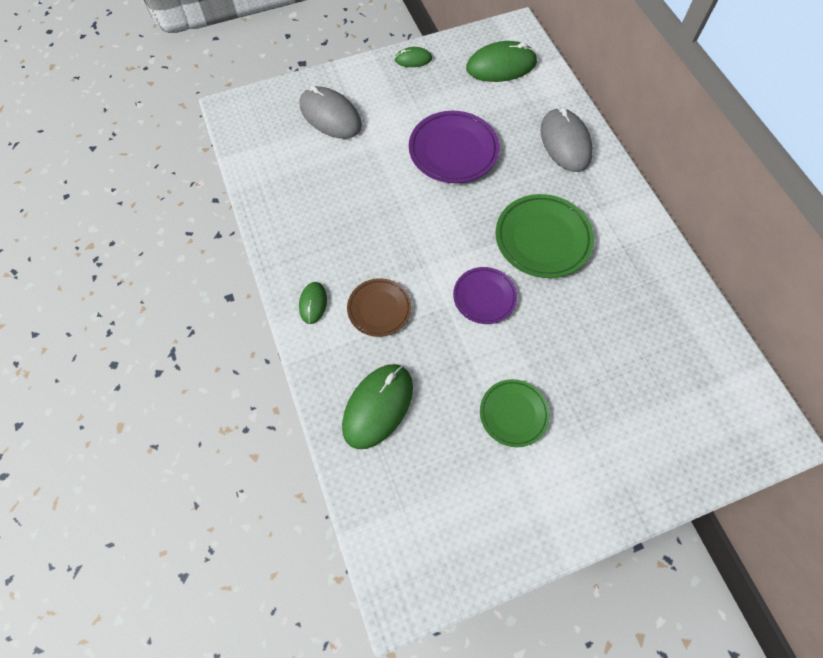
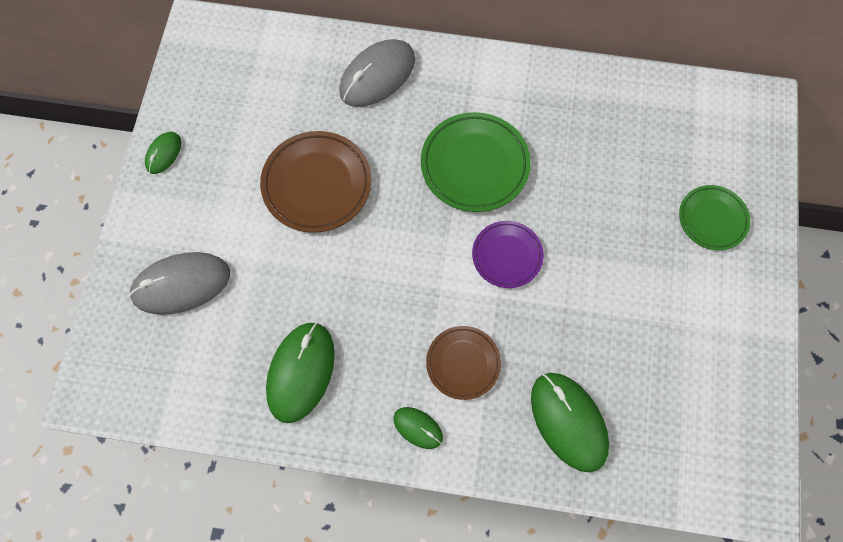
camera: 60 degrees left, 5 degrees up
purple plate [409,111,500,183] -> brown plate [260,131,371,233]
green mouse [466,41,537,82] -> green mouse moved to [266,322,335,423]
green plate [480,379,550,447] -> green plate moved to [679,185,750,250]
grey mouse [540,108,593,172] -> grey mouse turned 60 degrees counterclockwise [339,39,415,107]

